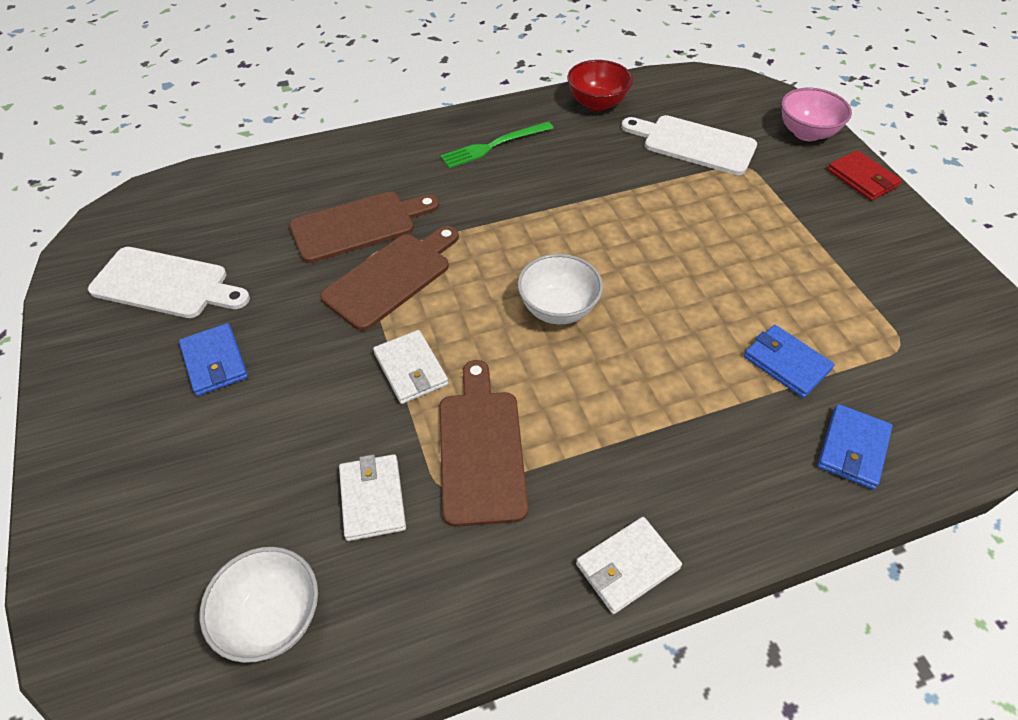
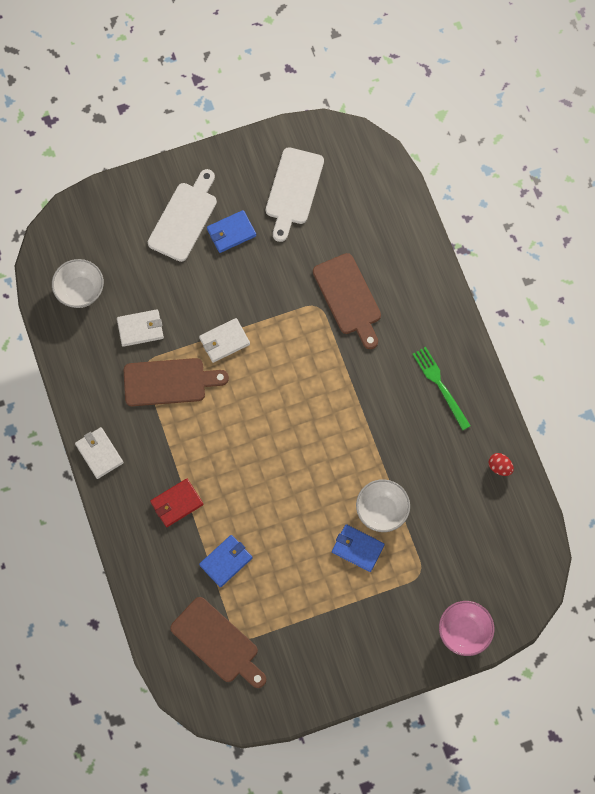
camera: 90 degrees right, 20 degrees up
brown cutting board [320,226,459,331] -> brown cutting board moved to [170,597,266,688]
white bowl [518,254,603,324] -> white bowl moved to [356,479,410,532]
red bowl [567,60,633,111] -> red egg [488,453,514,476]
white cutting board [621,115,757,175] -> white cutting board moved to [148,169,217,262]
blue wallet [817,404,893,490] -> blue wallet moved to [332,524,385,572]
red wallet [827,150,902,201] -> red wallet moved to [150,479,203,527]

